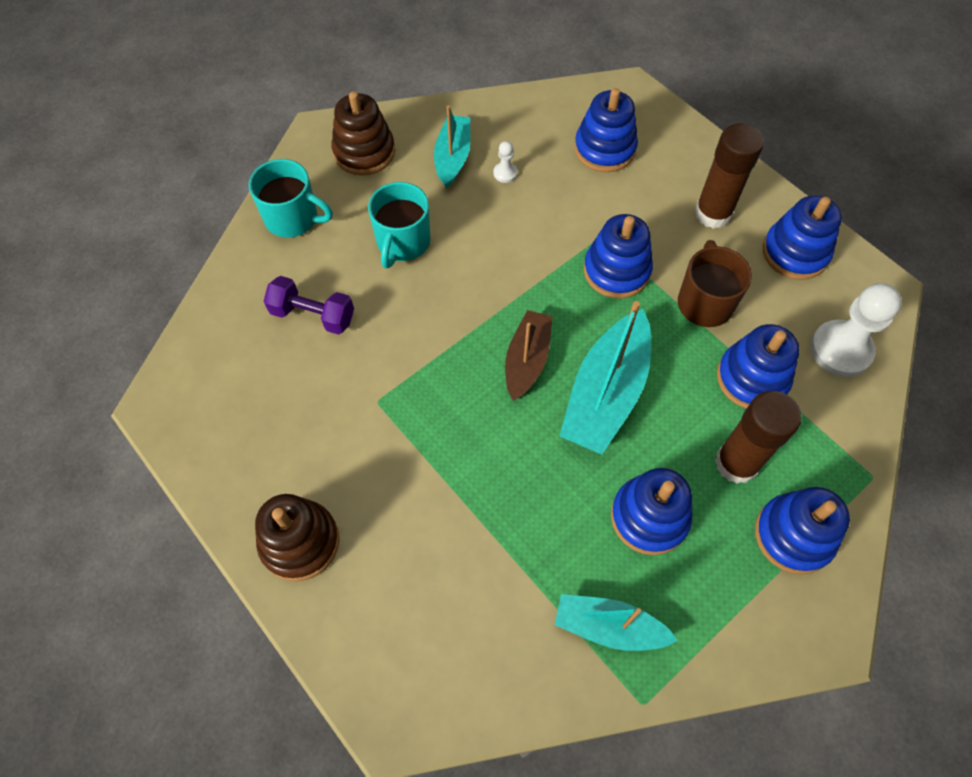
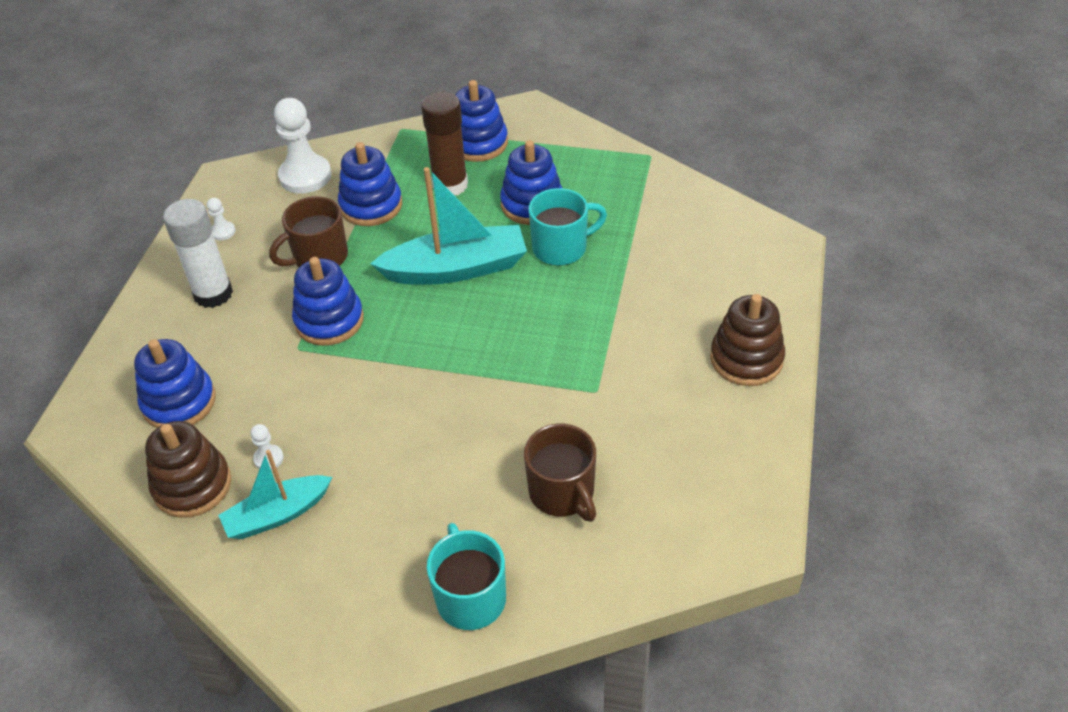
camera: 125 degrees left, 15 degrees down
purple dumbbell [264,276,354,335] -> brown mug [524,424,596,522]
brown stacking toy [332,91,395,176] -> brown stacking toy moved to [145,421,231,518]
turquoise mug [368,182,430,269] -> turquoise mug moved to [529,188,607,266]
brown boat [505,310,553,401] -> none
turquoise boat [555,594,678,651] -> none
brown glue stick [695,123,764,229] -> white glue stick [163,199,233,308]
blue stacking toy [763,195,842,280] -> white pawn [207,198,235,240]

